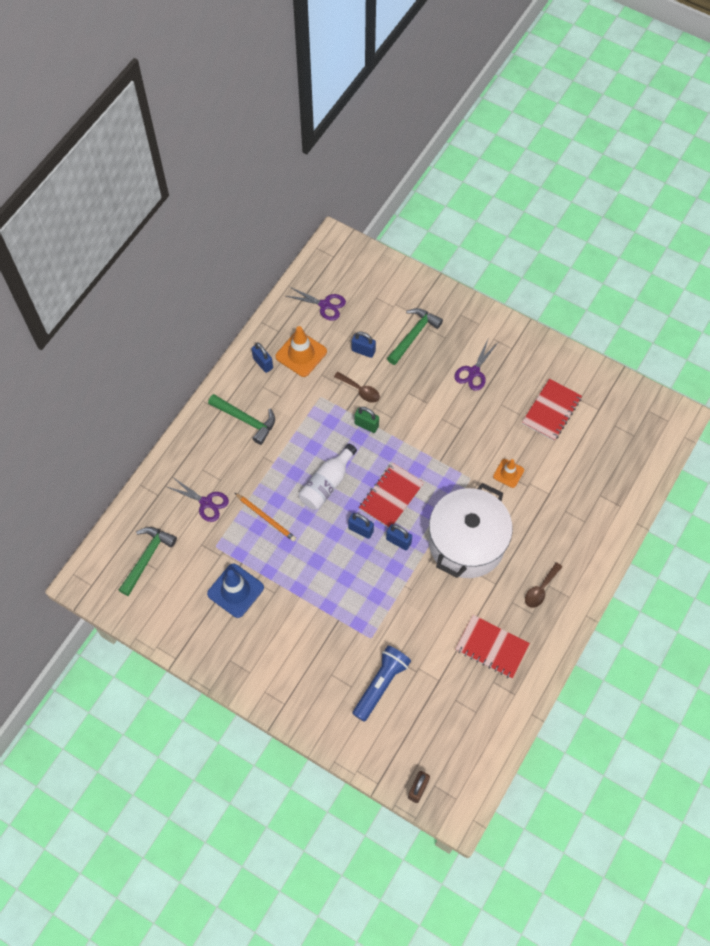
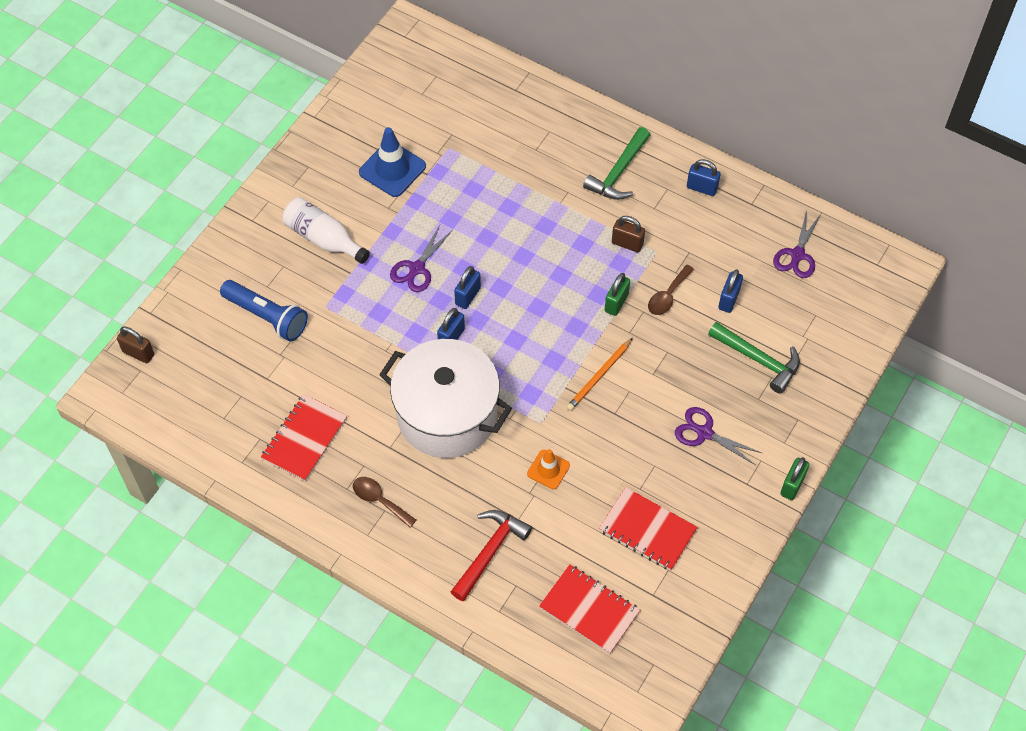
camera: 90 degrees right, 5 degrees down
green hammer [119,527,177,596] -> none
purple scissors [168,478,229,522] -> purple scissors moved to [390,225,453,292]
orange pencil [235,493,296,542] -> orange pencil moved to [567,338,633,411]
blue padlock [251,342,273,373] -> blue padlock turned 60 degrees clockwise [687,159,721,196]
orange traffic cone [275,326,327,377] -> none
white bottle [299,444,357,510] -> white bottle moved to [282,197,370,264]
red notebook [359,463,424,528] -> red notebook moved to [539,564,640,654]
none -> red hammer [451,510,532,601]
none -> brown padlock [612,216,645,252]
none -> green padlock [780,457,809,500]

